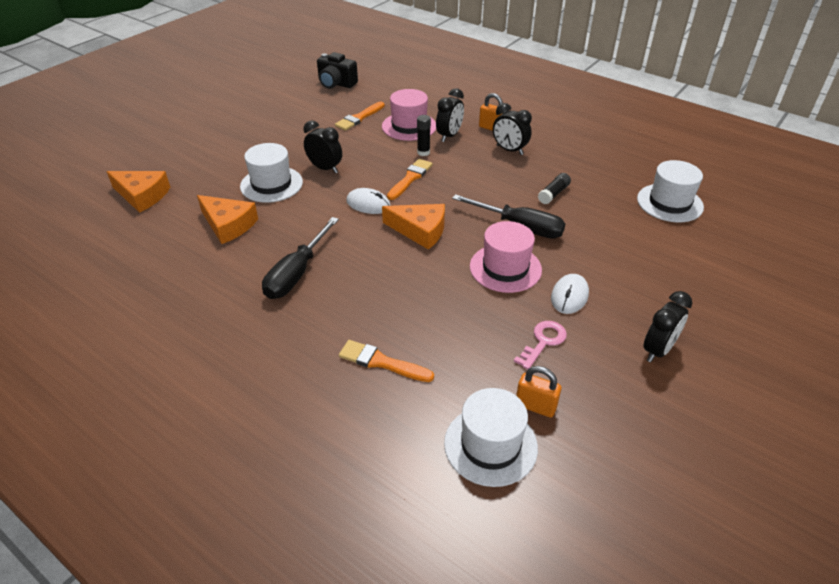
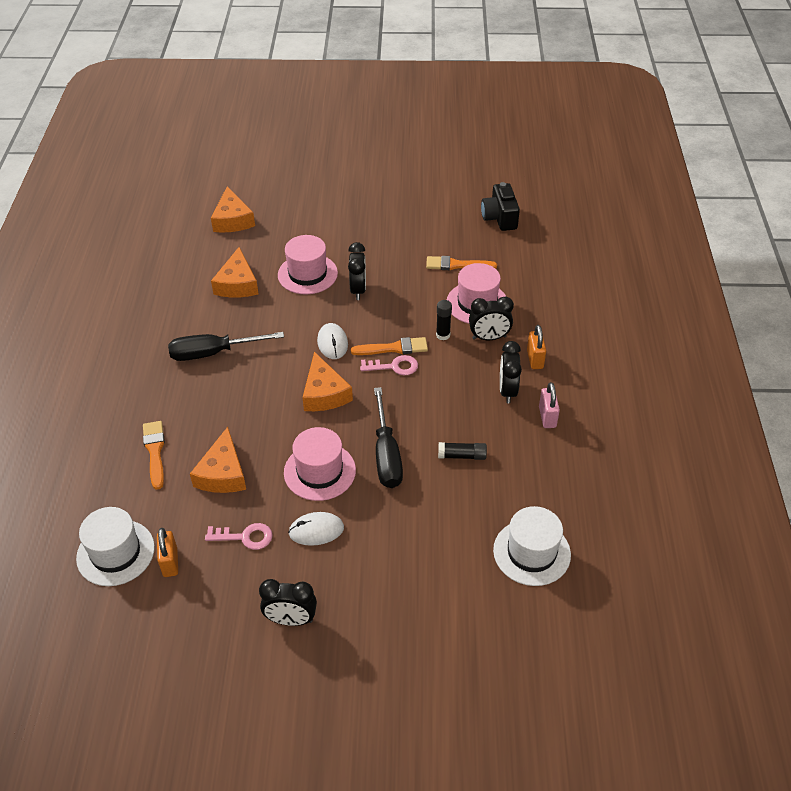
camera: 55 degrees right, 5 degrees up
white hat [240,143,303,203] -> pink hat [278,235,338,294]
none -> orange cheese [190,427,246,493]
none -> pink key [360,355,418,375]
none -> pink padlock [539,382,560,428]

